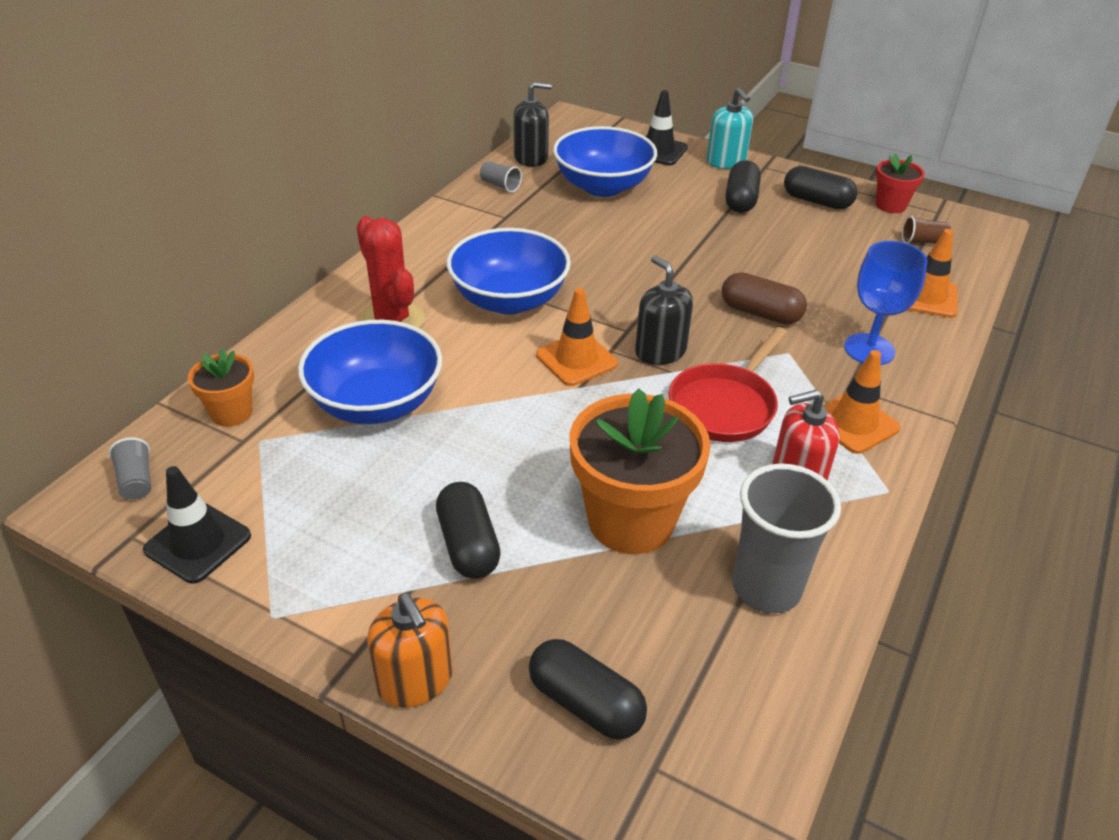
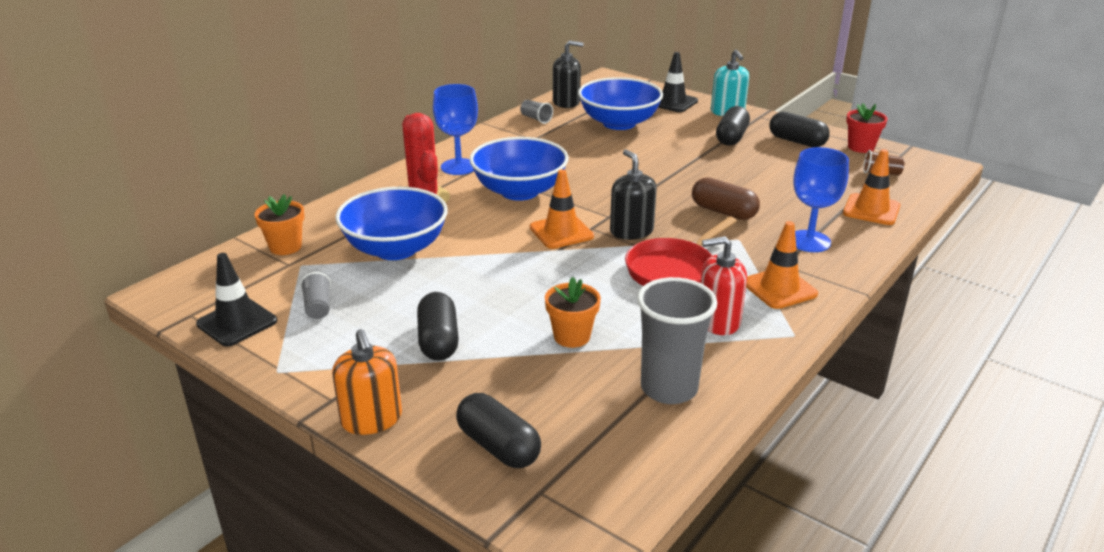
camera: 10 degrees right, 10 degrees down
grey cup [109,437,151,500] -> grey cup moved to [300,272,331,319]
orange flower pot [570,389,711,554] -> orange flower pot [545,277,601,348], size x0.52
none -> blue goblet [433,84,478,175]

